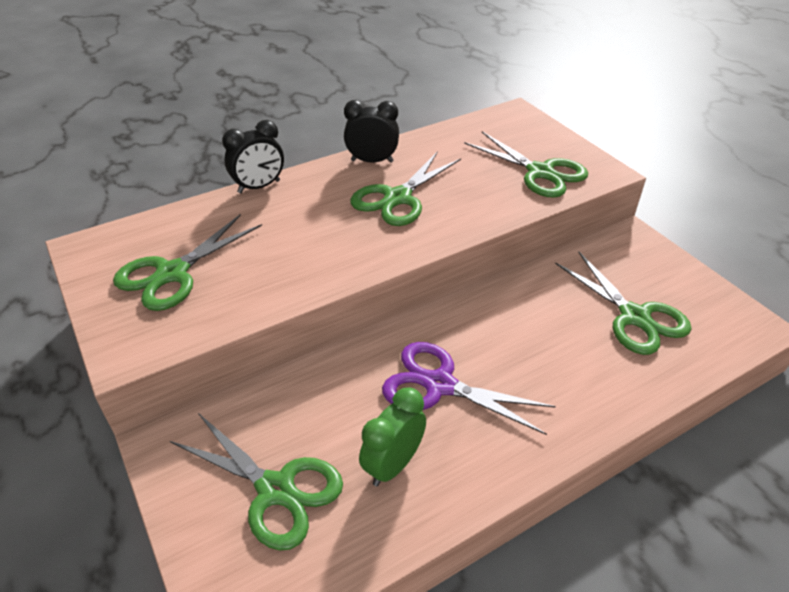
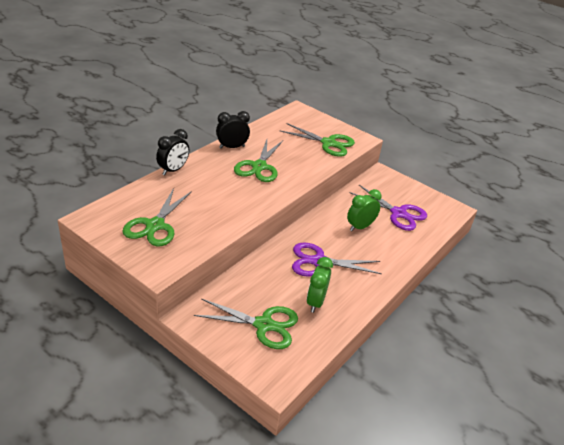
camera: 25 degrees left, 5 degrees down
green scissors [555,252,691,355] -> purple scissors [350,185,427,231]
none -> green clock [347,189,381,231]

